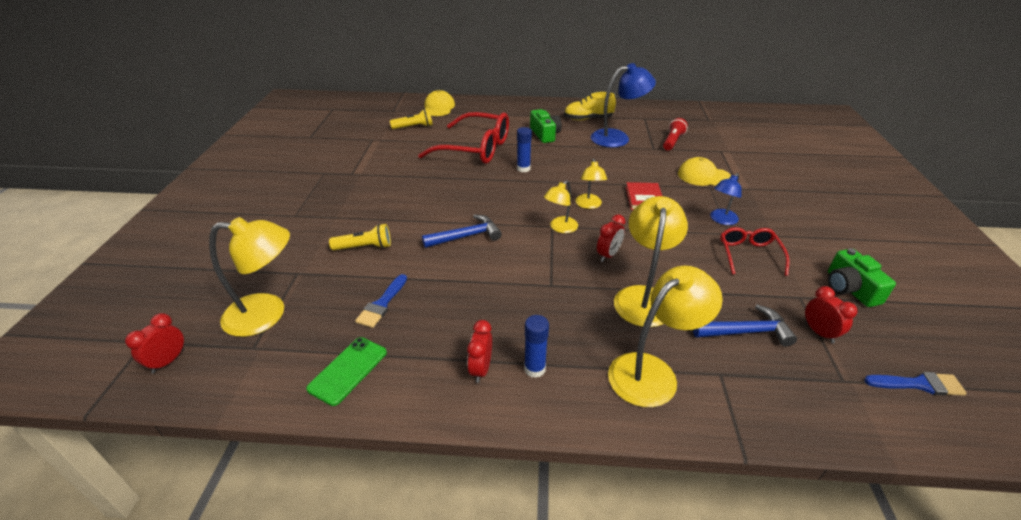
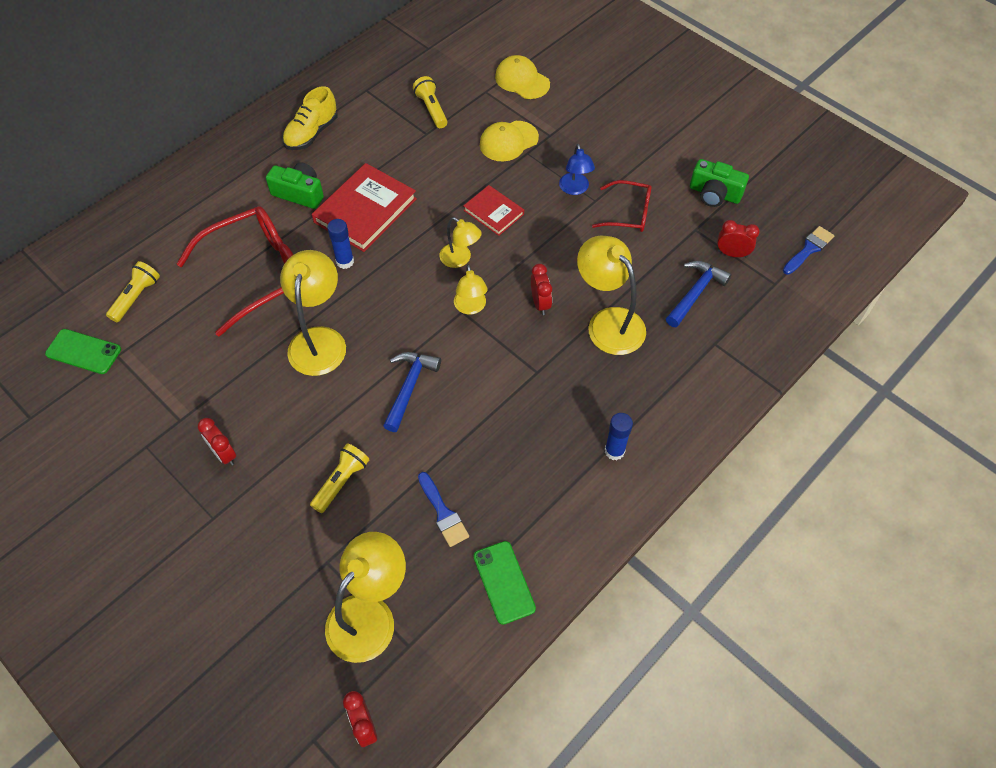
camera: 50 degrees left, 20 degrees up
yellow cap [425,90,455,116] -> yellow cap moved to [495,55,550,99]
red clock [467,320,492,383] -> red clock moved to [198,418,236,466]
blue lamp [591,63,656,147] -> none
yellow lamp [608,266,723,407] -> yellow lamp moved to [280,250,346,376]
red flashlight [663,118,688,151] -> yellow flashlight [413,76,448,128]
red glasses [720,227,789,276] -> red glasses turned 150 degrees clockwise [592,180,652,232]
none -> green phone [45,329,121,374]
none -> red book [312,163,417,252]

